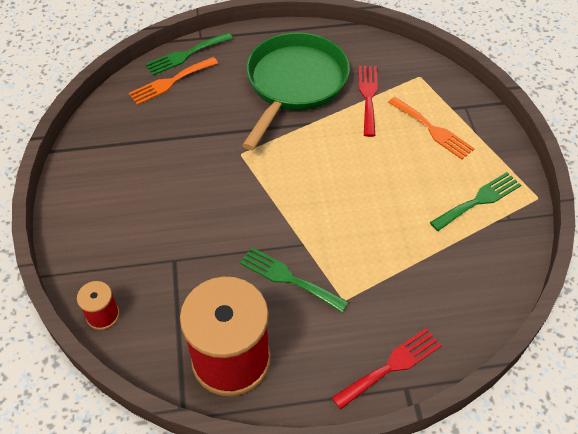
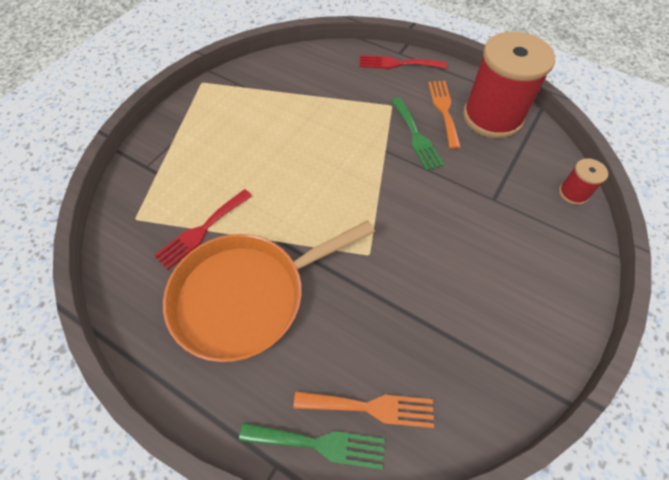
camera: 140 degrees left, 5 degrees up
green pan [242,32,350,150] -> orange pan [163,220,375,362]
orange fork [388,97,475,160] -> orange fork moved to [428,81,461,149]
green fork [430,172,521,231] -> none

